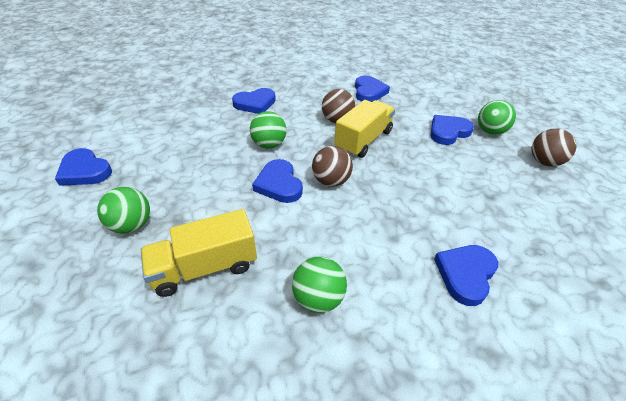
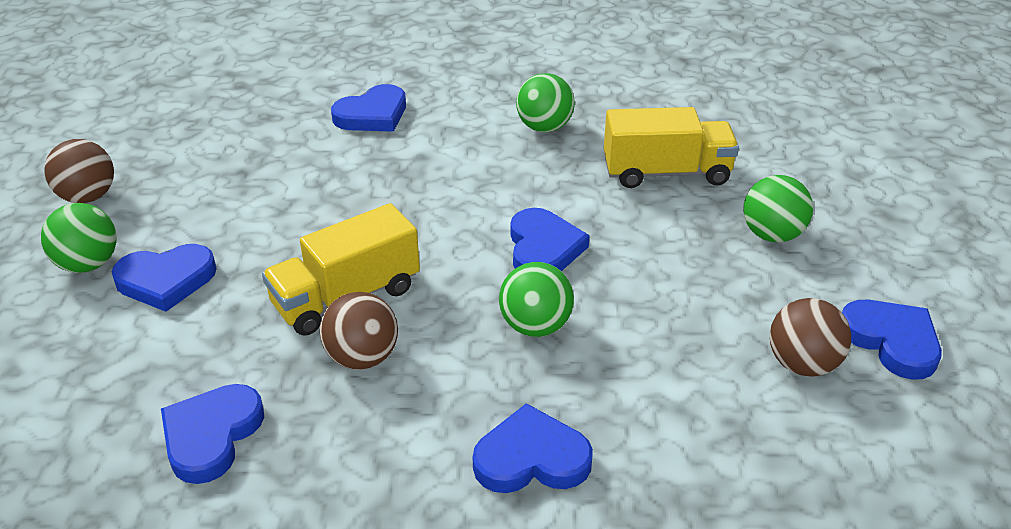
camera: 160 degrees left, 5 degrees down
brown ball [312,146,353,187] -> brown ball moved to [770,298,851,377]

